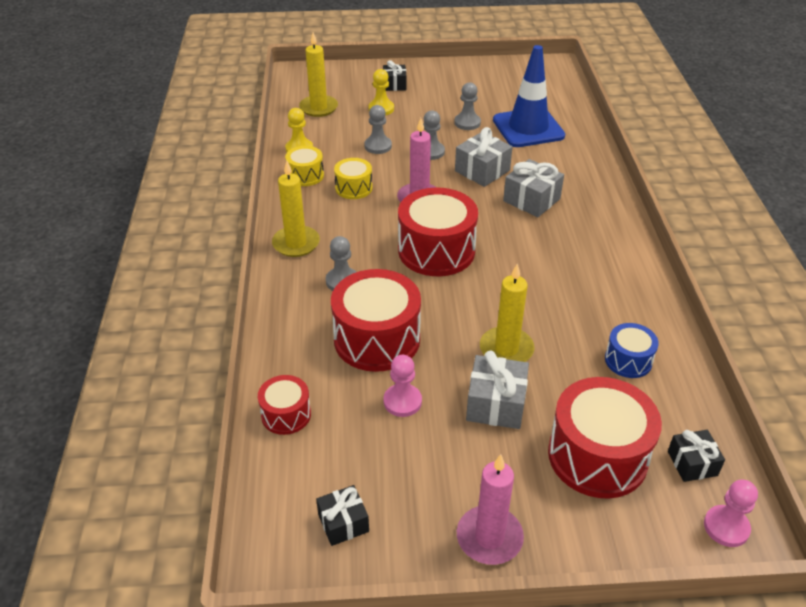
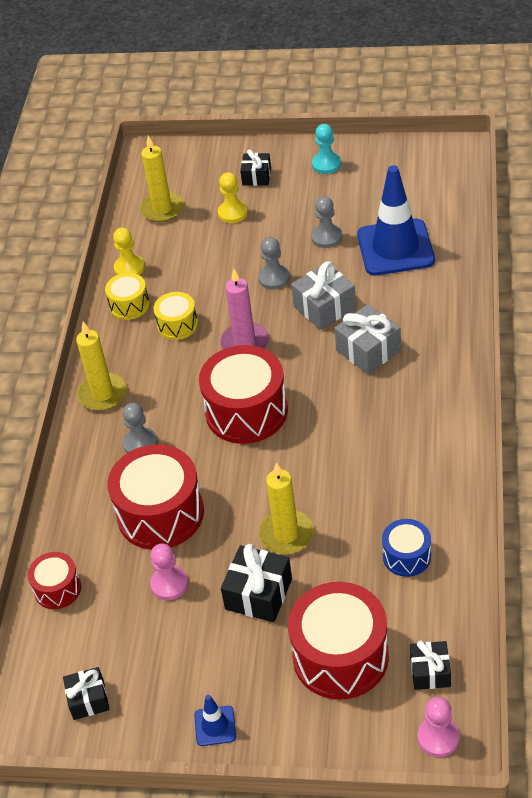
camera: 15 degrees right, 5 degrees up
grey pawn [364,105,392,154] -> none
pink candle [457,454,524,565] -> blue traffic cone [194,695,236,746]
grey gift [466,351,529,429] -> black gift [221,544,292,622]
none -> turquoise pawn [312,124,341,174]

